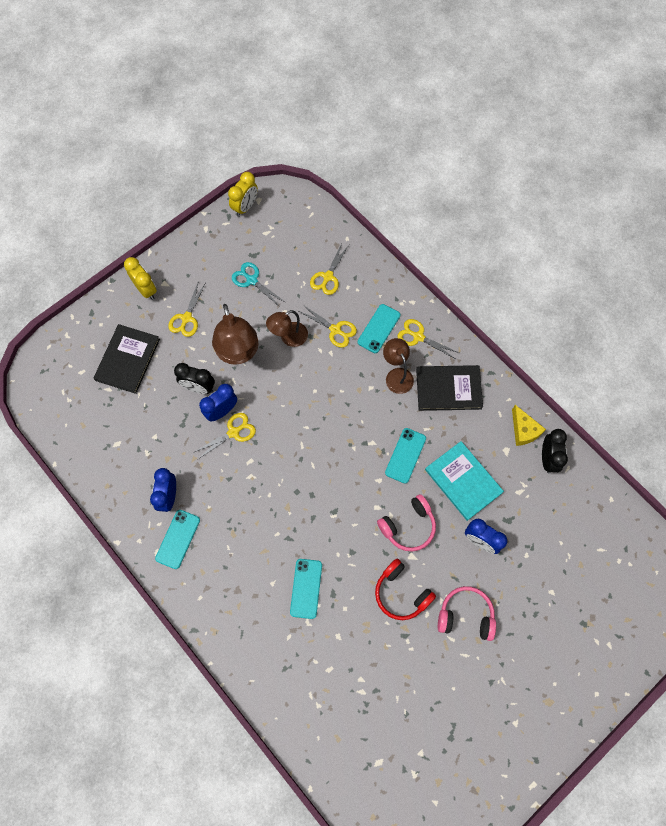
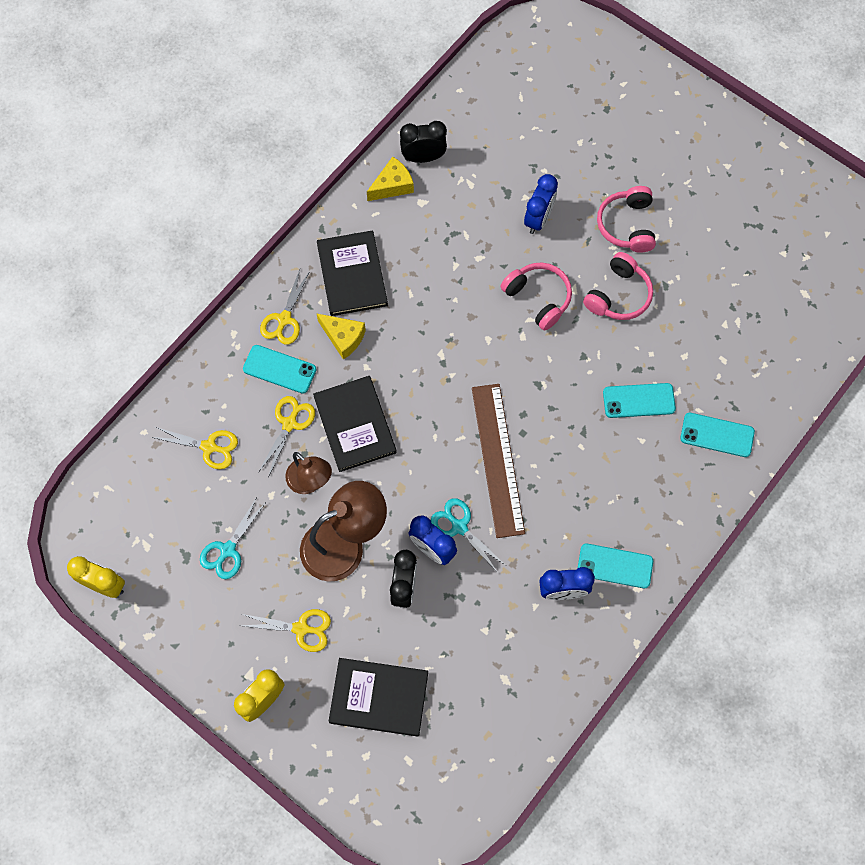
camera: 100 degrees left, 0 degrees up
yellow scissors [193,413,256,460] -> turquoise scissors [431,498,505,573]
red headphones [375,559,436,620] -> pink headphones [583,252,653,320]
brown lamp [383,338,414,394] -> yellow cheese [316,313,366,360]
turquoise phone [385,428,426,483] -> turquoise phone moved to [680,413,755,457]
turquoise book [425,441,504,521] -> none
none -> black book [313,376,397,472]
none -> brown ruler [472,384,525,538]

